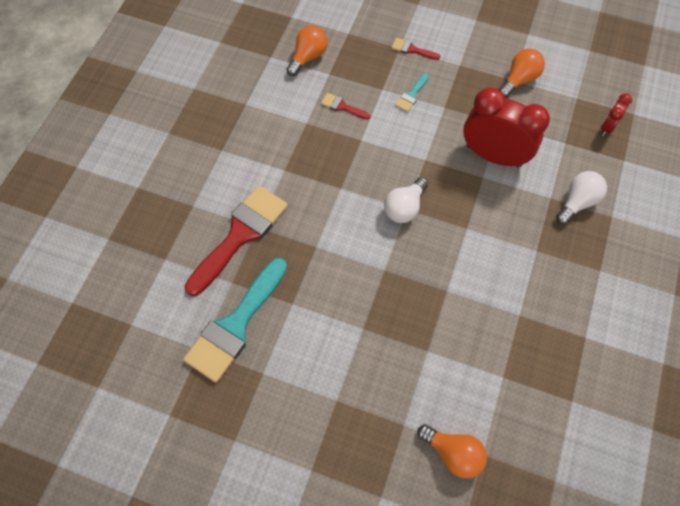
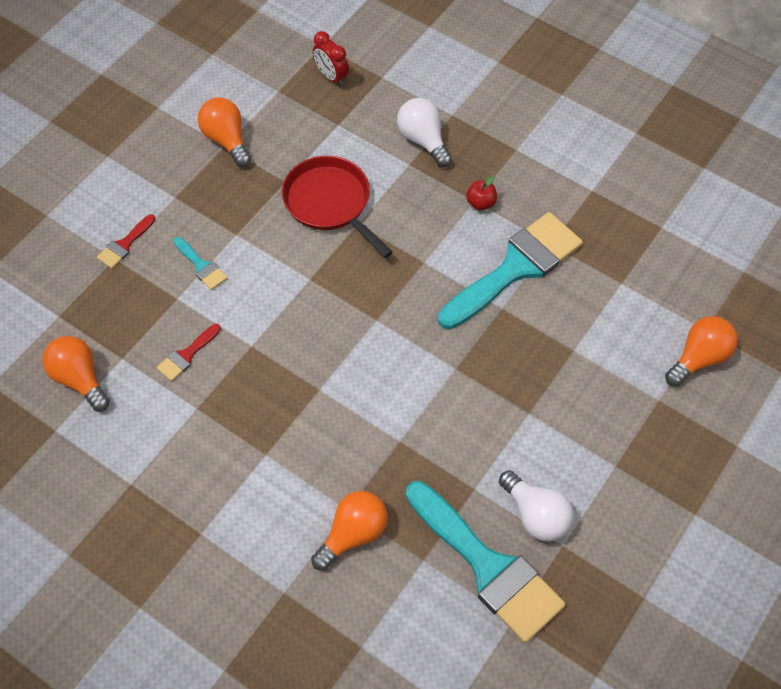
camera: 75 degrees left, 5 degrees down
red brush [185,185,288,296] -> orange light bulb [311,491,388,571]
white light bulb [384,177,428,223] -> white light bulb moved to [499,470,574,541]
red clock [463,87,550,168] -> red pan [282,156,393,258]
none -> turquoise brush [438,212,583,329]
none -> red apple [466,176,497,211]

